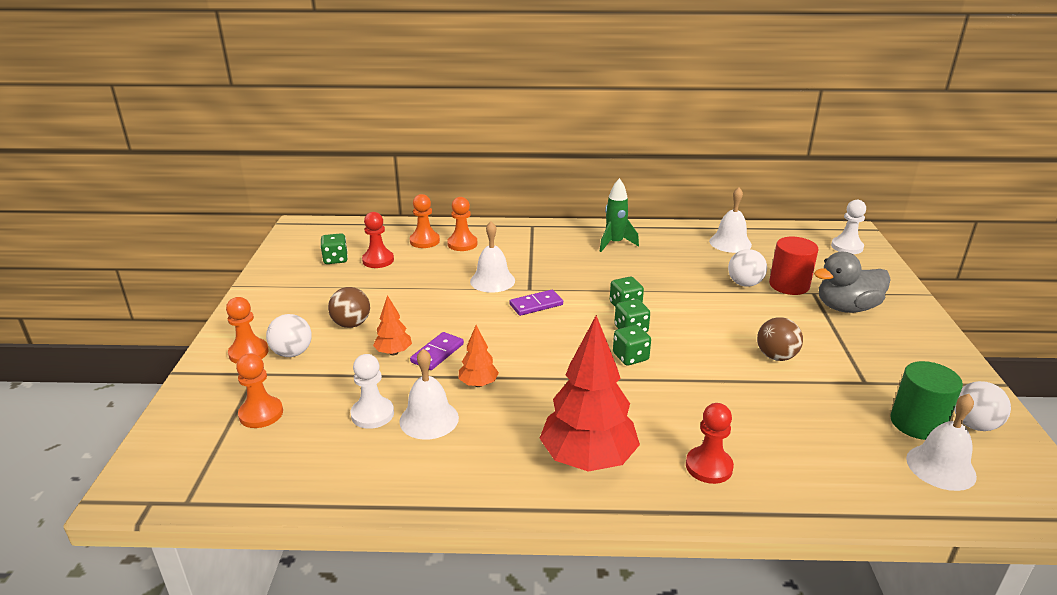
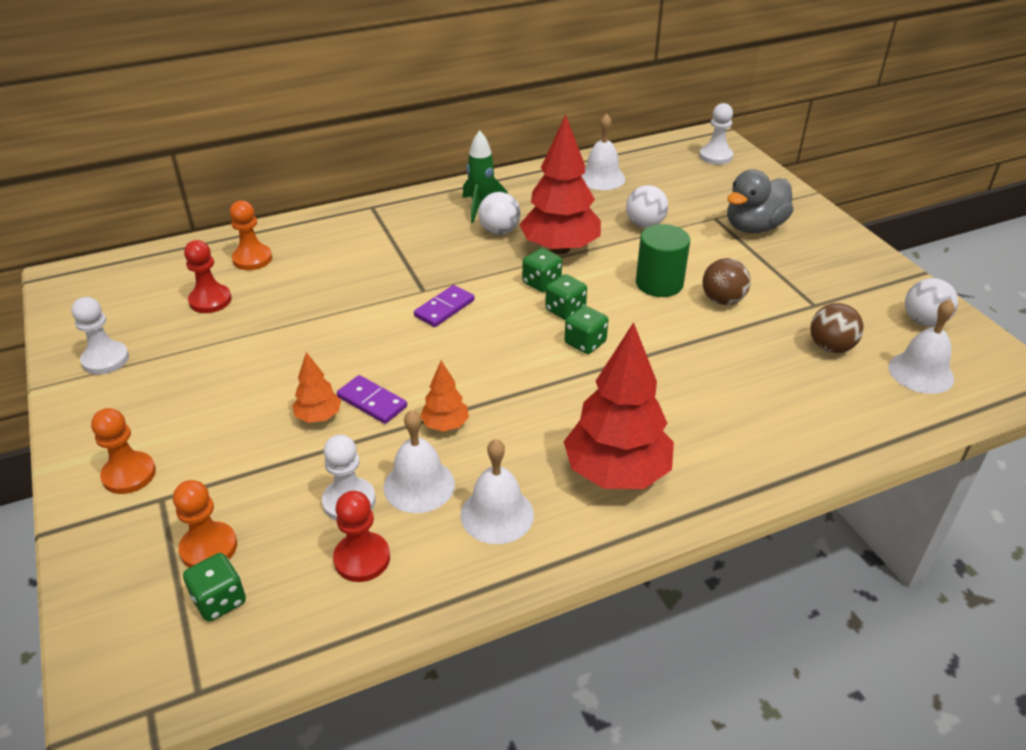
camera: 25 degrees left, 10 degrees up
white ball [266,314,312,357] -> white ball moved to [478,192,521,235]
green dice [320,233,348,264] -> green dice moved to [183,553,246,622]
brown ball [328,287,370,328] -> brown ball moved to [810,303,864,353]
purple domino [410,332,464,370] -> purple domino turned 60 degrees counterclockwise [337,375,407,424]
orange pawn [447,197,477,251] -> none
white bell [470,222,515,293] -> white bell moved to [460,439,534,544]
red pawn [686,403,734,484] -> red pawn moved to [333,491,390,582]
red cylinder [769,237,819,295] -> none
green cylinder [890,361,963,440] -> green cylinder moved to [636,224,690,297]
none -> white pawn [71,297,129,375]
none -> red tree [519,115,601,254]

